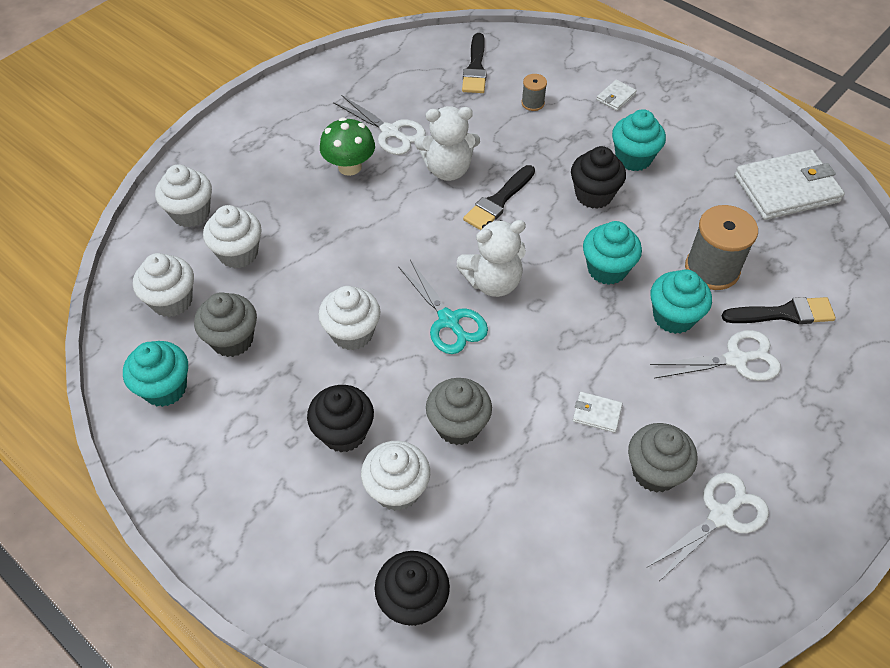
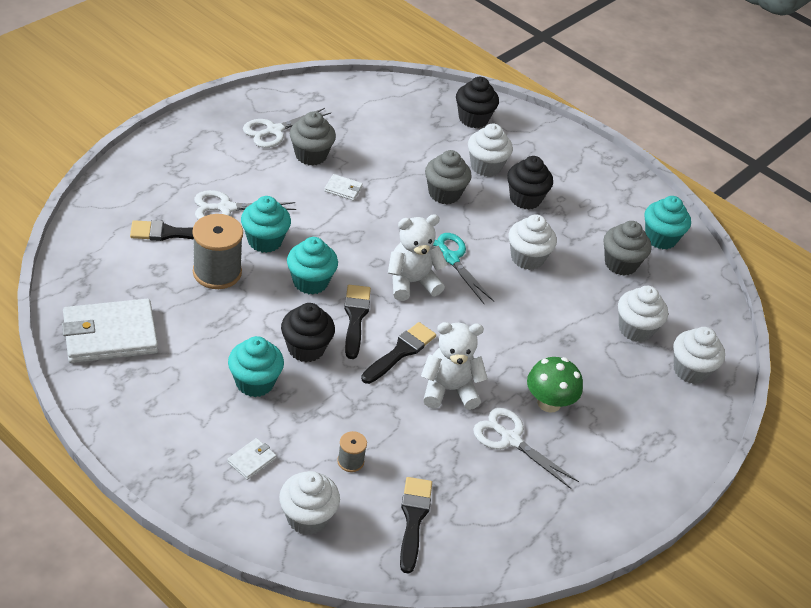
camera: 175 degrees right, 10 degrees down
white cupcake [133,253,194,317] -> white cupcake moved to [279,471,340,535]
none -> black brush [344,285,371,359]

